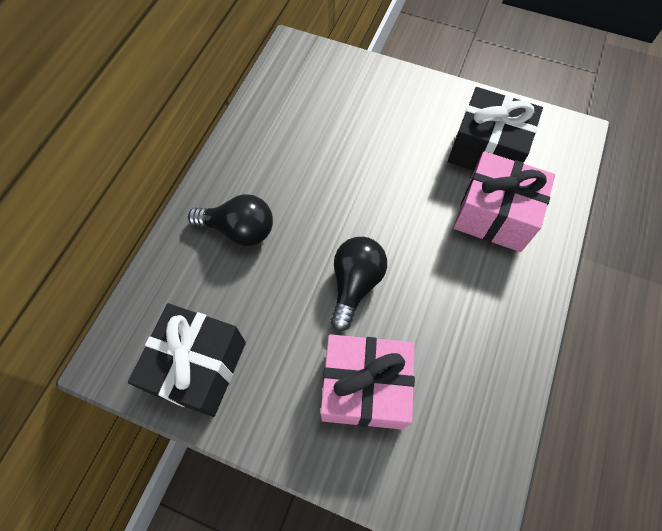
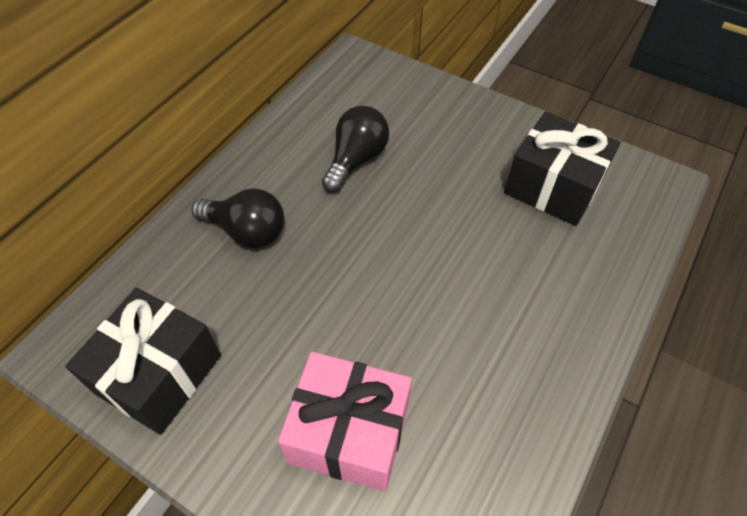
camera: 10 degrees right, 10 degrees down
black light bulb [330,237,387,331] -> black light bulb moved to [322,106,389,192]
pink gift [453,151,555,252] -> none

